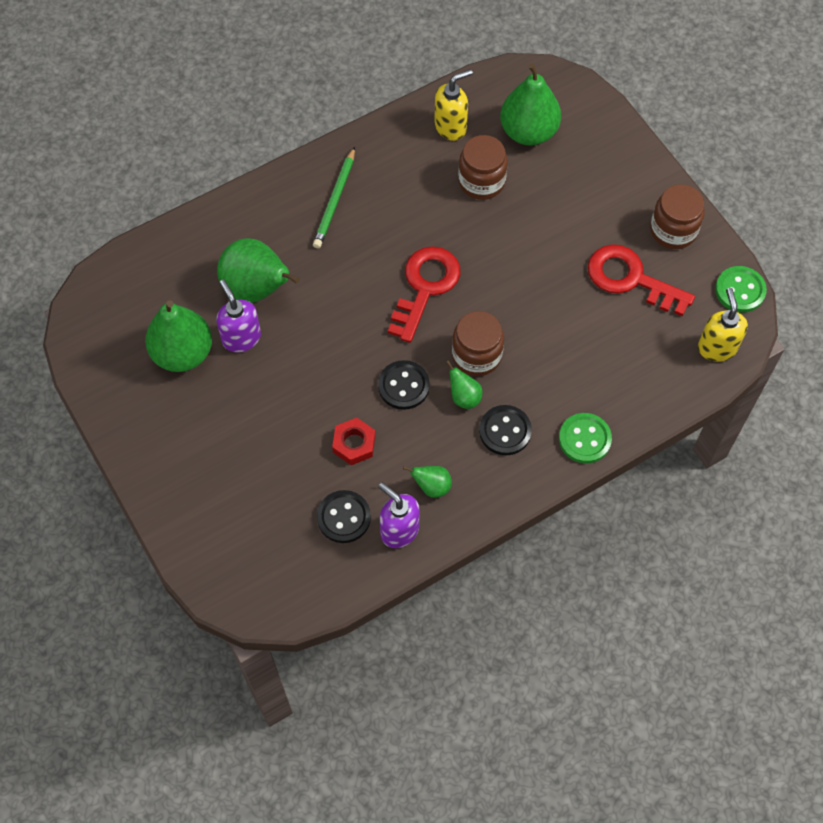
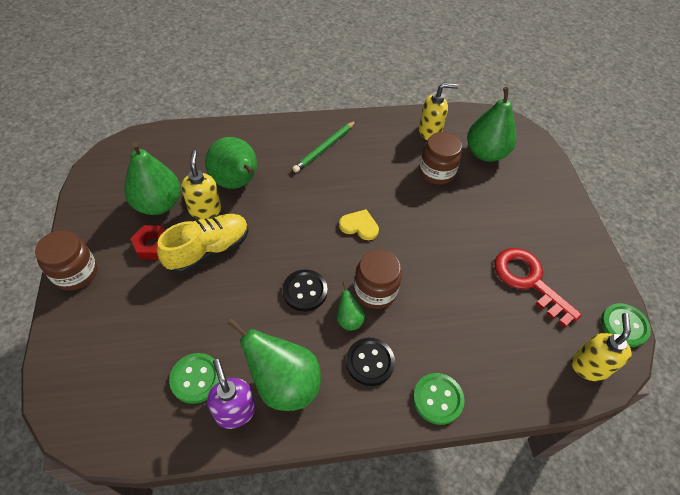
camera: 20 degrees right, 10 degrees down
purple soap dispenser [216,280,261,353] -> yellow soap dispenser [181,150,221,219]
black button [317,490,371,543] -> green button [169,353,219,404]
red nut [332,418,376,465] -> red nut moved to [130,225,165,259]
red key [388,246,461,343] -> yellow heart [339,209,379,240]
green pear [403,466,452,498] -> green pear [227,318,321,411], size x2.10
brown jar [650,184,705,249] -> brown jar moved to [35,230,97,291]
none -> yellow shoe [157,214,249,274]

